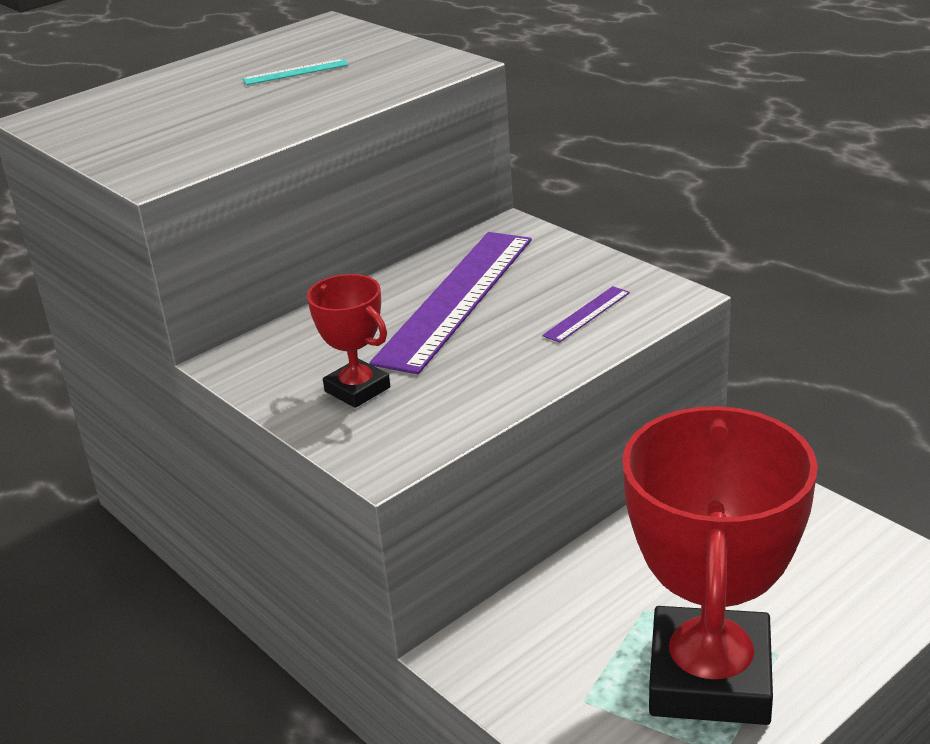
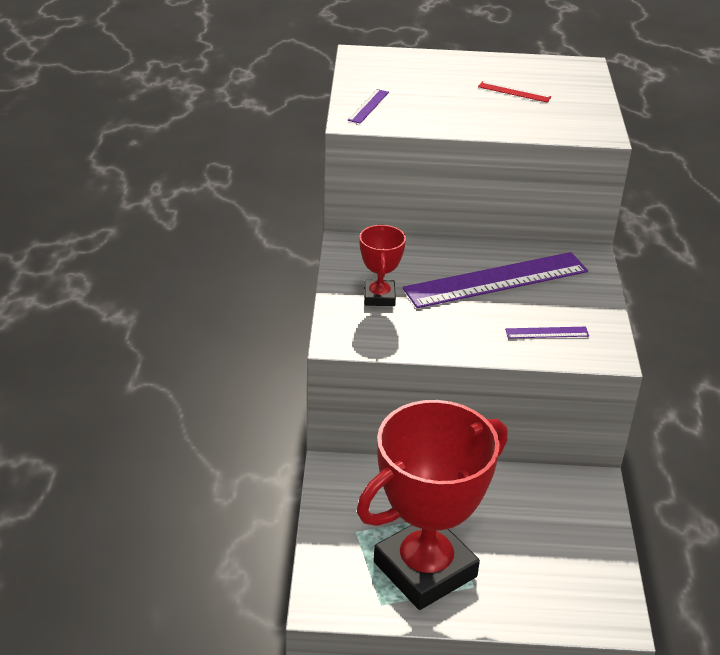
camera: 40 degrees right, 5 degrees up
turquoise ruler [242,59,349,85] -> red ruler [478,81,551,102]
none -> purple ruler [347,89,389,124]

